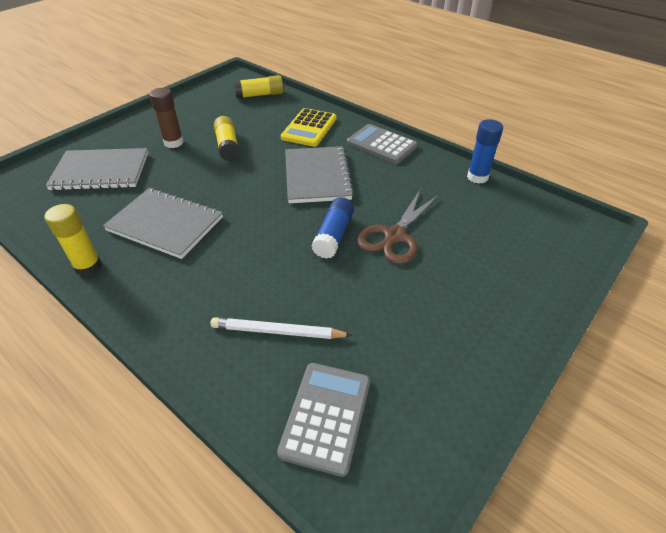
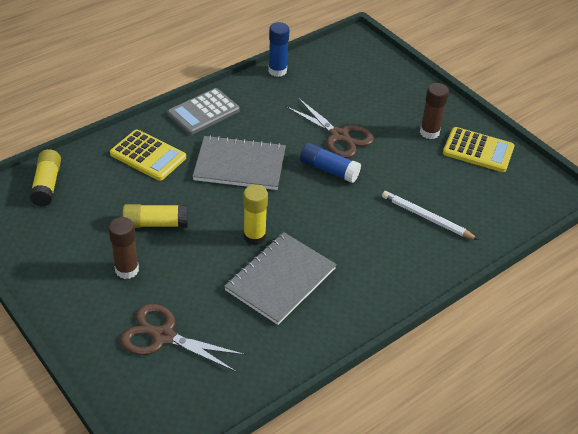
camera: 80 degrees left, 0 degrees up
grey notebook [45,148,148,191] -> brown scissors [120,304,245,372]
yellow glue stick [45,204,102,276] -> yellow glue stick moved to [243,185,268,245]
white pencil [210,317,352,339] -> white pencil turned 105 degrees clockwise [382,191,479,240]
grey calculator [277,363,370,477] -> none
none -> brown glue stick [420,83,449,139]
none -> yellow calculator [443,127,514,172]

